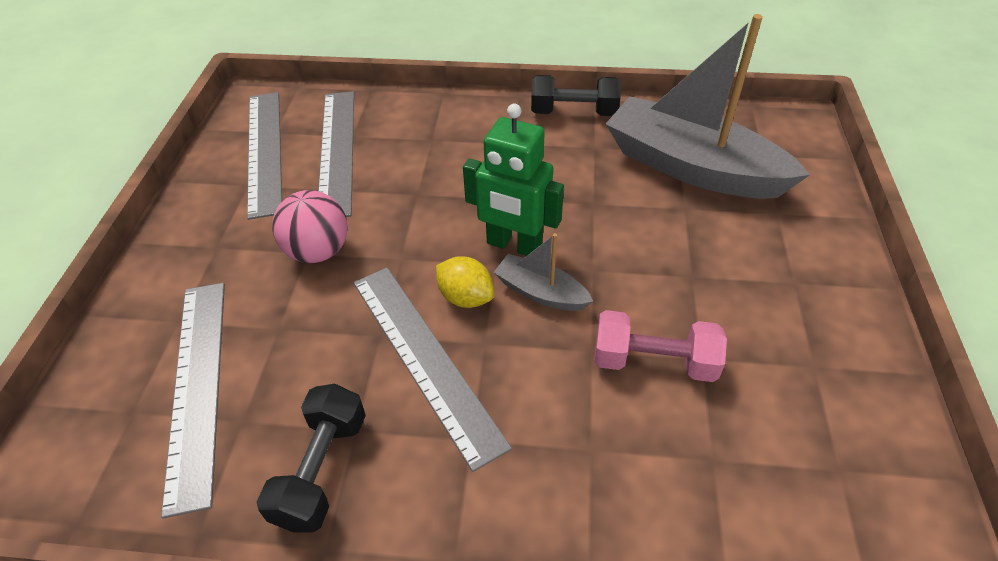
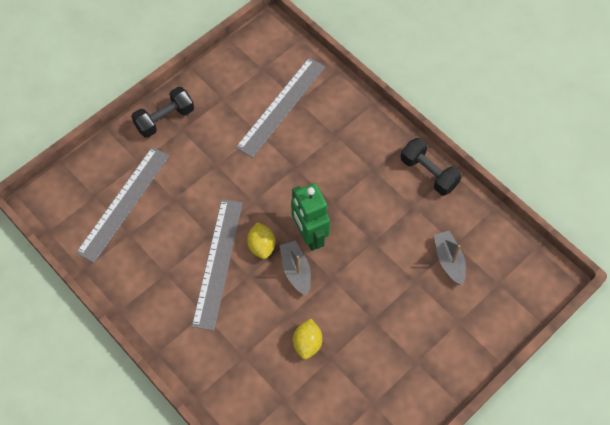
camera: 40 degrees right, 15 degrees up
grey ruler [247,92,282,220] -> none
black dumbbell [257,384,366,533] -> black dumbbell moved to [131,87,194,138]
pink ball [272,190,348,263] -> none
pink dumbbell [594,310,727,382] -> yellow lemon [293,319,322,359]
grey boat [606,14,810,199] -> grey boat [434,231,466,285], size x0.45

